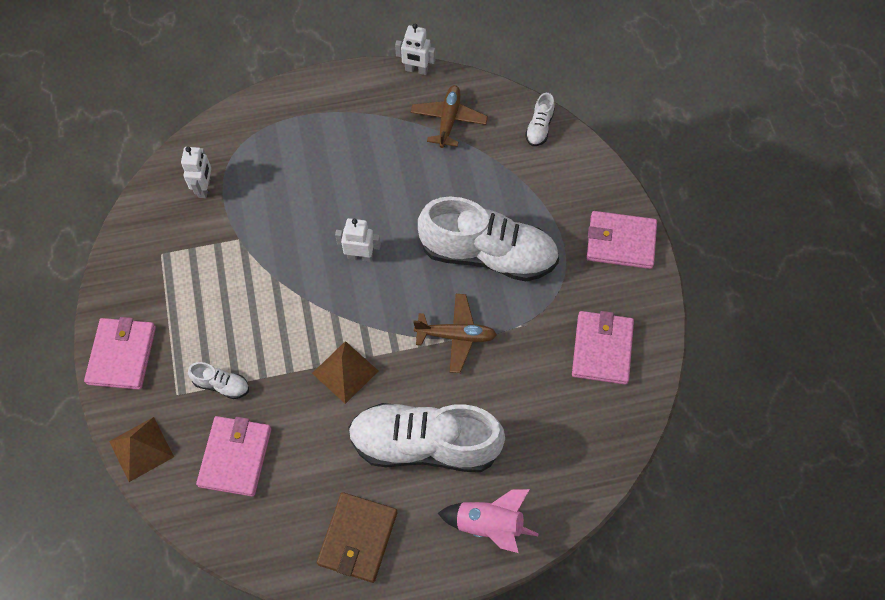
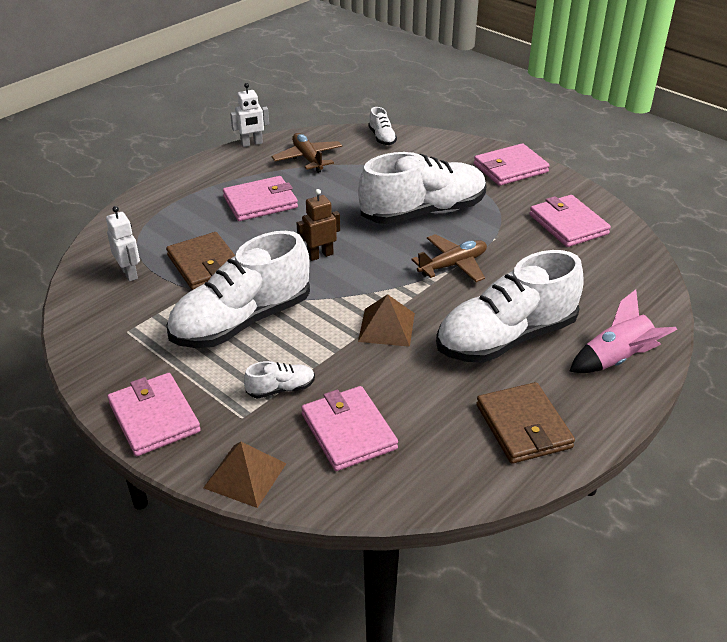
camera: 35 degrees left, 25 degrees down
white robot [335,218,381,262] -> brown robot [297,189,340,261]
none -> brown wallet [166,232,235,290]
none -> white shoe [167,231,310,348]
none -> pink wallet [223,176,298,221]

